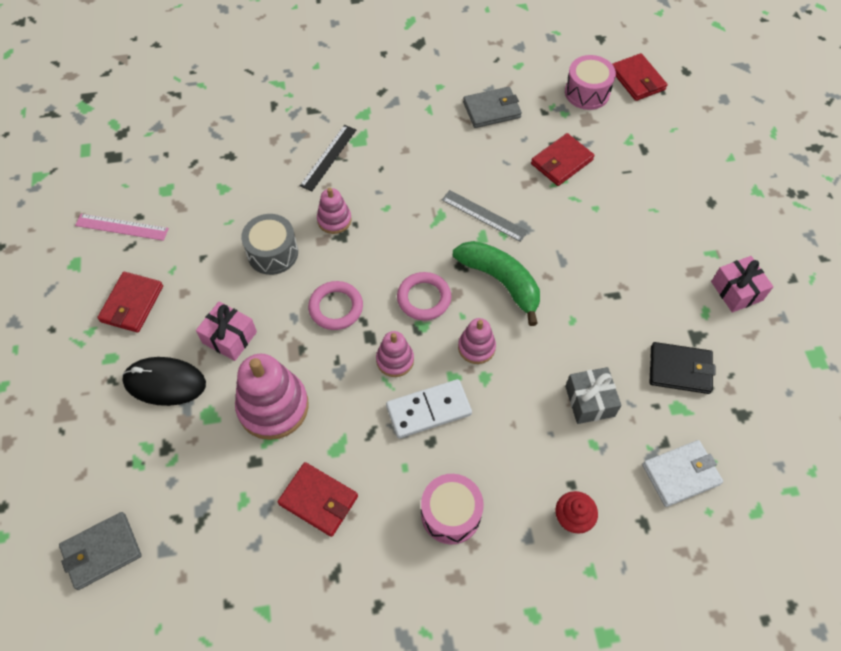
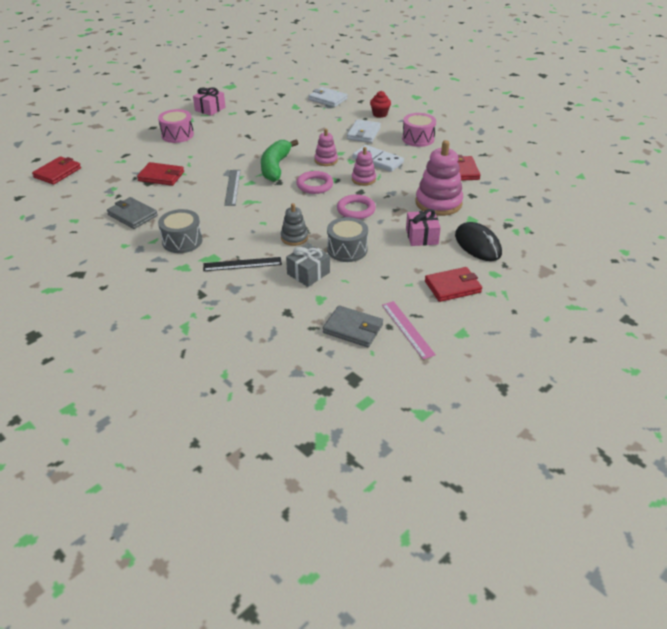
camera: 125 degrees left, 20 degrees down
grey wallet [59,512,142,590] -> grey wallet moved to [323,305,383,347]
pink stacking toy [317,188,352,234] -> grey stacking toy [281,203,308,246]
pink drum [565,55,616,110] -> pink drum moved to [158,109,194,143]
grey gift [565,367,621,424] -> grey gift moved to [286,243,330,287]
black wallet [649,342,715,394] -> none
none -> grey drum [158,209,203,253]
none -> white wallet [347,119,381,143]

